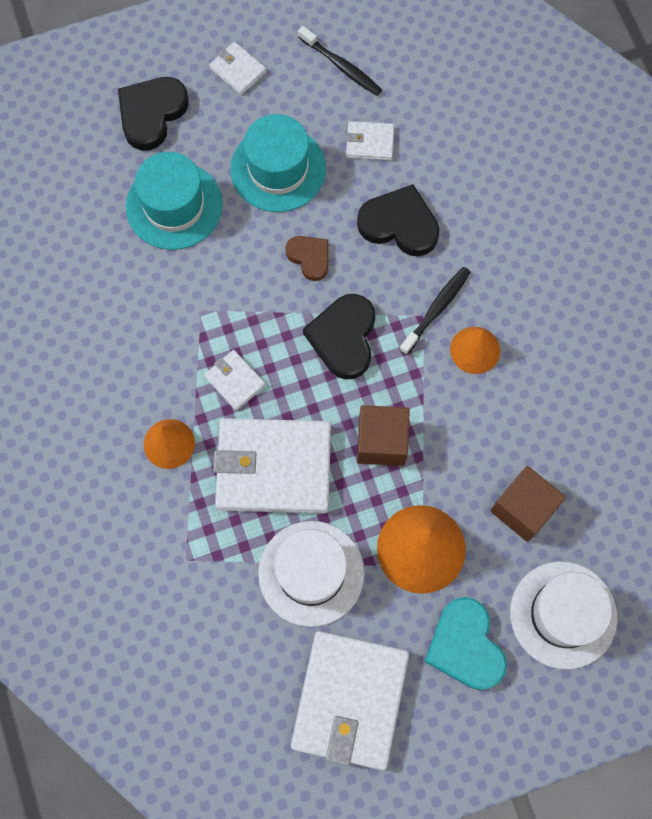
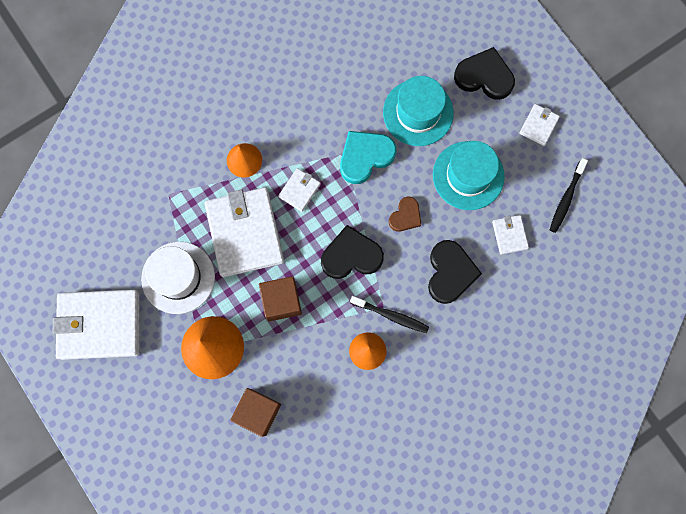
camera: 75 degrees right, 5 degrees up
turquoise heart [424,597,507,690] -> turquoise heart moved to [340,131,396,184]
white hat [510,561,617,670] -> none

